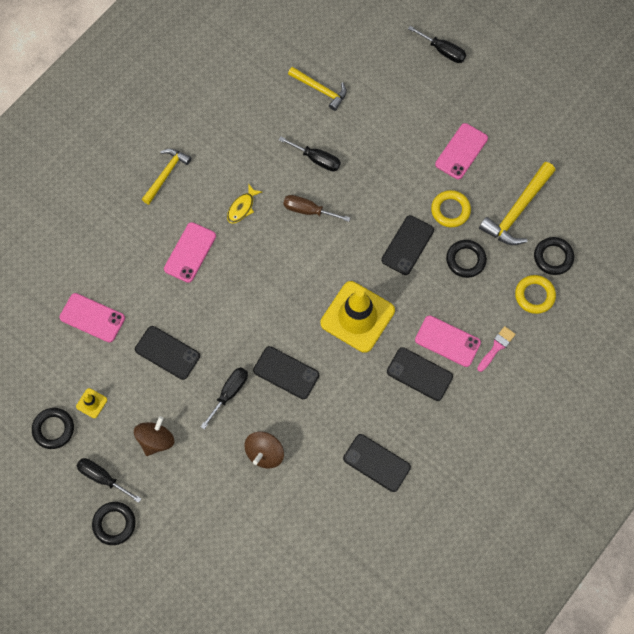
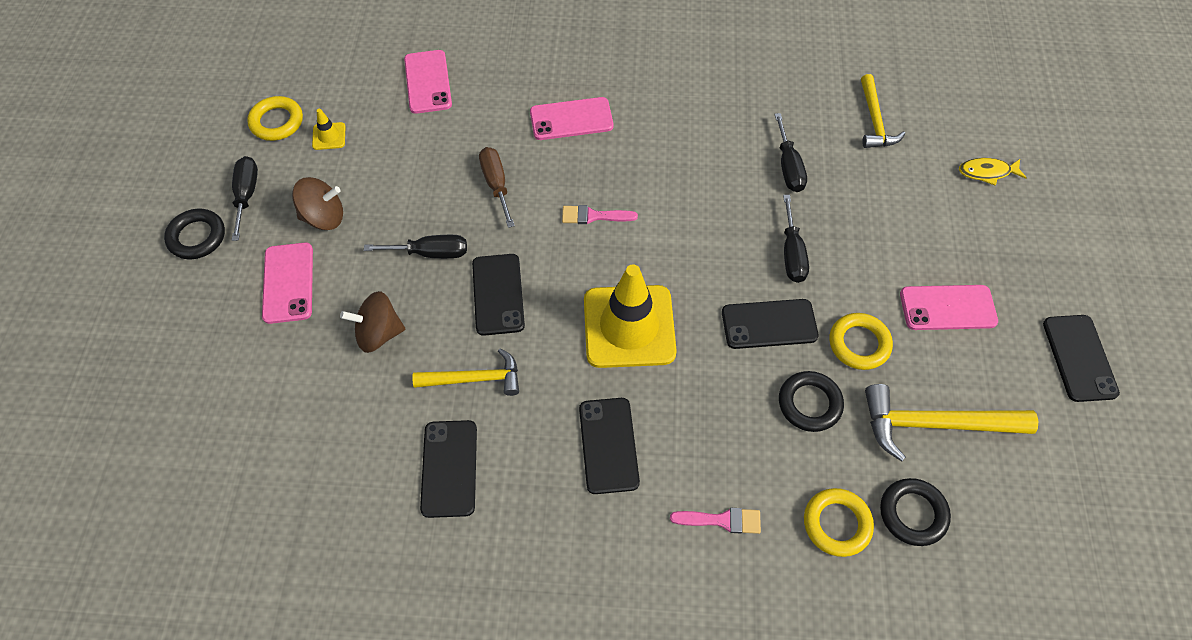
camera: 55 degrees right, 10 degrees down
black ring [32,408,74,449] -> yellow ring [247,96,303,141]
black phone [135,326,200,380] -> black phone moved to [1043,315,1120,402]
yellow hammer [142,149,191,205] -> yellow hammer moved to [412,348,519,396]
yellow fish [227,183,262,224] -> yellow fish moved to [959,158,1027,186]
brown screwdriver [283,195,350,222] -> brown screwdriver moved to [479,147,515,228]
black screwdriver [408,26,466,63] -> black screwdriver moved to [783,195,809,283]
pink phone [415,315,481,367] -> pink phone moved to [262,243,313,324]
none -> pink brush [562,205,638,224]

